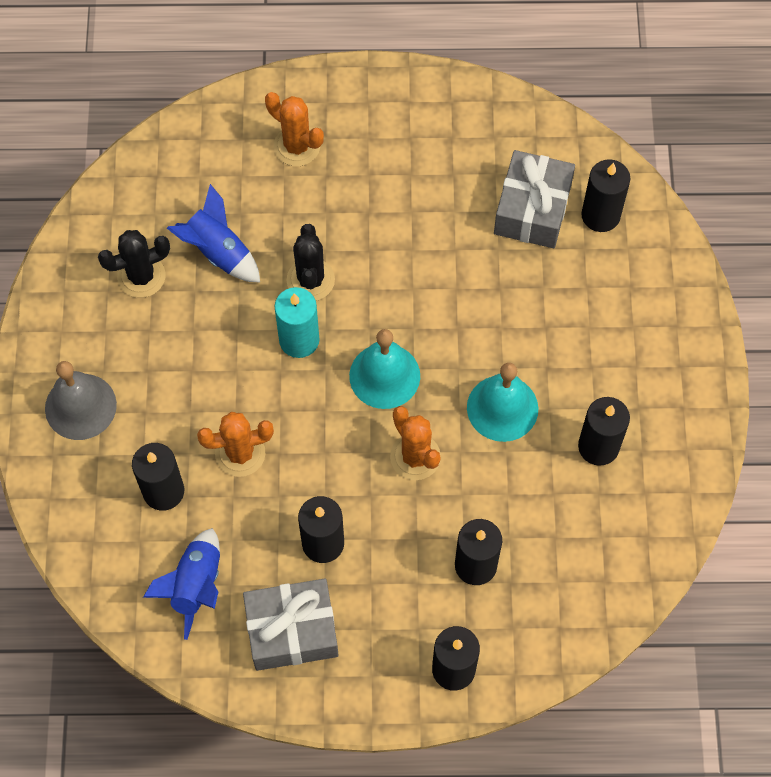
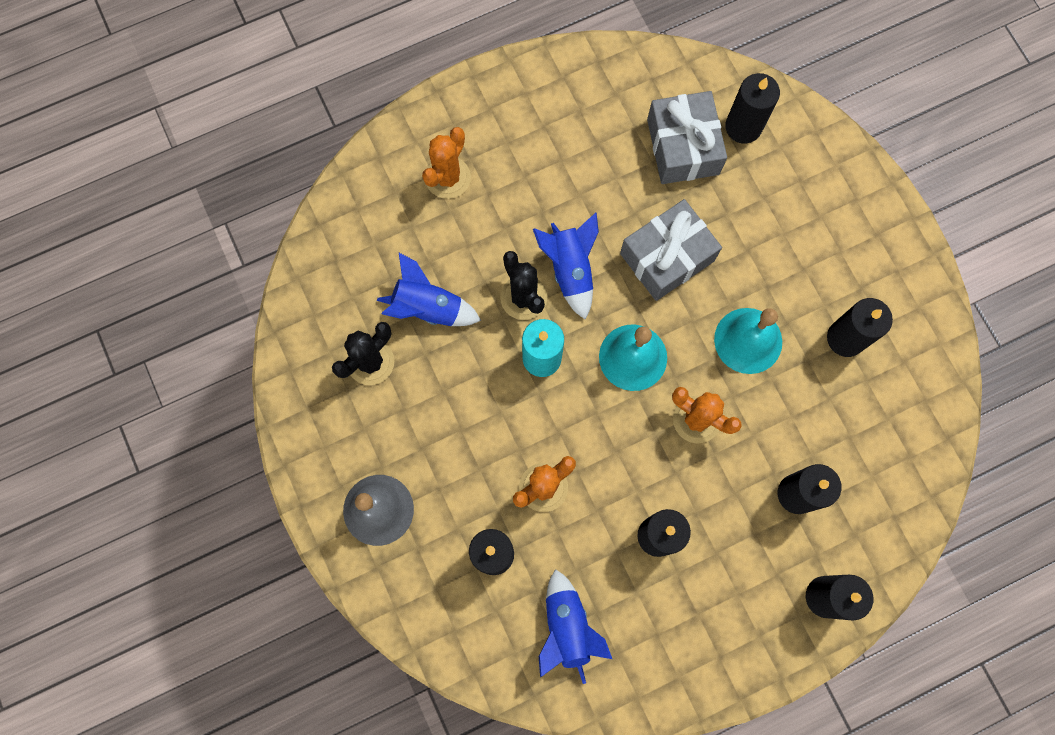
camera: 25 degrees left, 10 degrees up
grey gift [243,578,338,671] -> grey gift moved to [620,199,722,301]
orange cactus [265,92,324,166] -> orange cactus turned 75 degrees counterclockwise [422,127,471,199]
none -> blue rocket [533,212,599,319]

